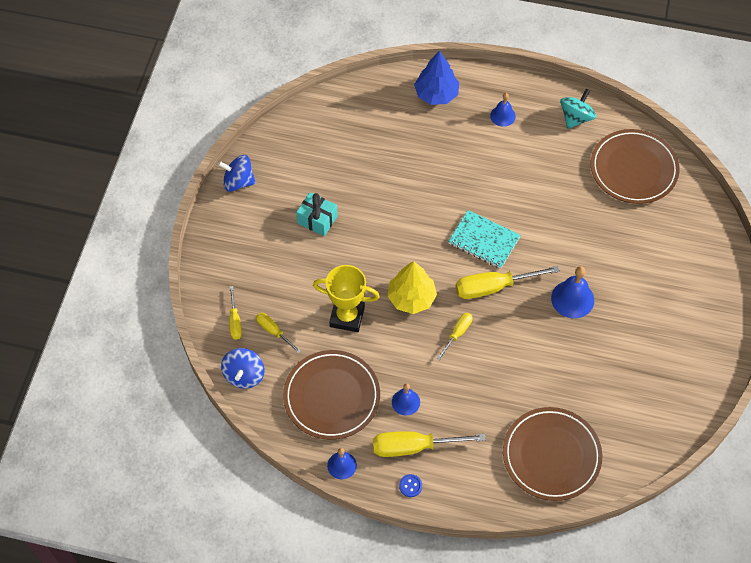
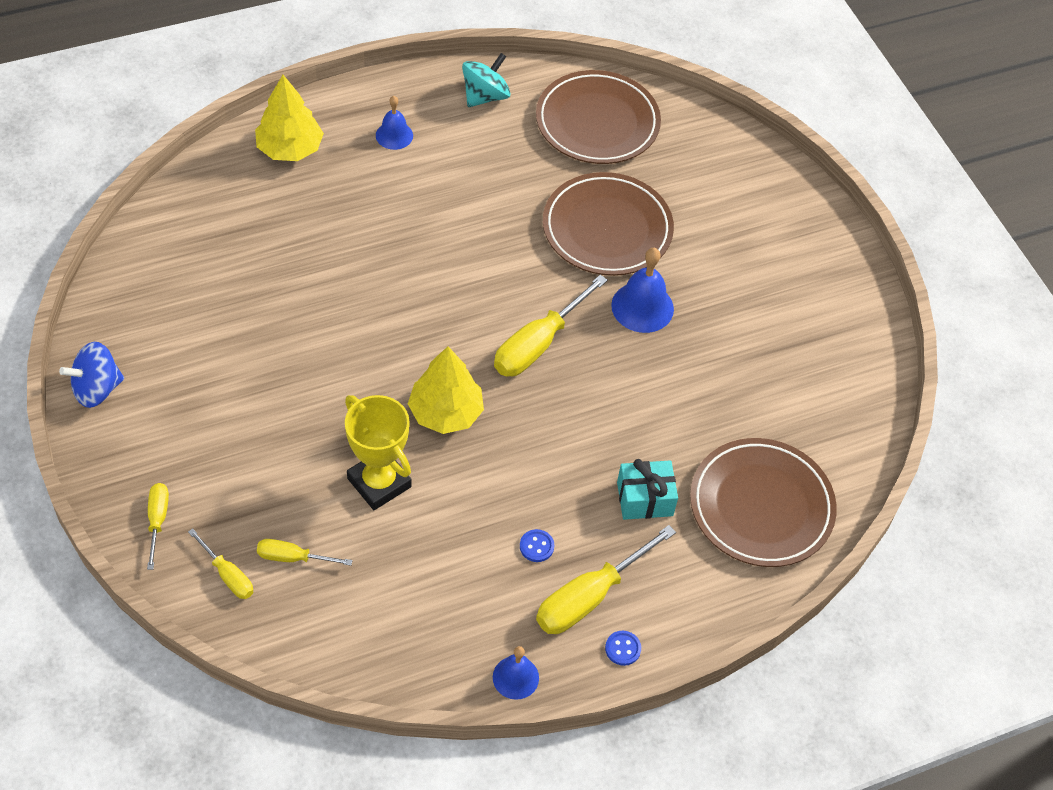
camera: 40 degrees left, 5 degrees down
blue spinning top [221,348,264,389] -> none
brown plate [283,350,380,440] -> brown plate moved to [543,172,674,276]
turquoise gift [296,192,338,236] -> turquoise gift moved to [617,459,678,520]
yellow trophy [313,265,380,332] -> yellow trophy turned 75 degrees clockwise [345,395,412,510]
blue bell [392,383,420,416] -> blue button [520,529,554,562]
blue tree [414,51,459,105] -> yellow tree [255,75,324,161]
yellow screwdriver [436,313,472,360] -> yellow screwdriver moved to [147,483,169,570]
turquoise notebook [448,210,521,269] -> none
turquoise spinning top [560,89,596,129] -> turquoise spinning top turned 45 degrees clockwise [462,53,511,107]

